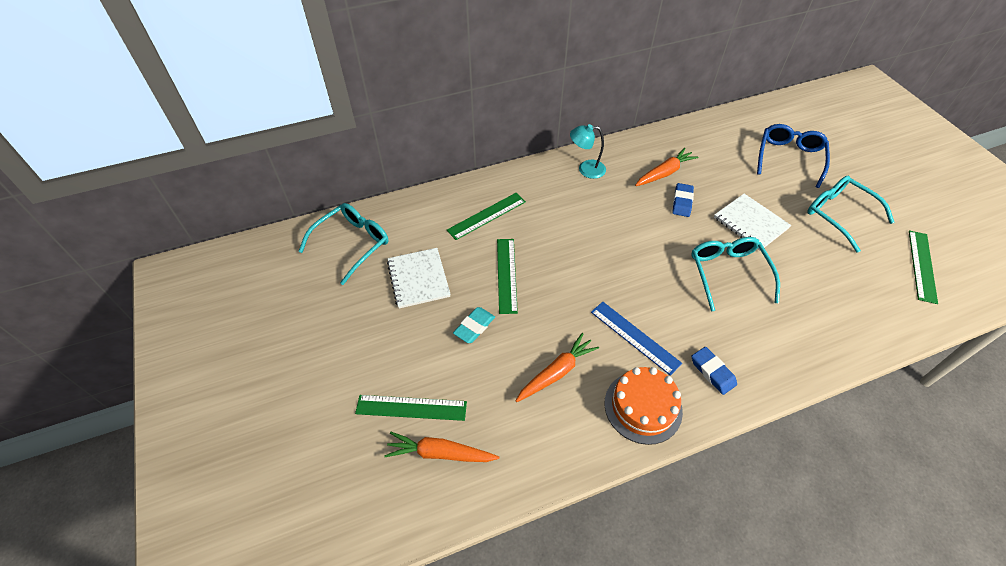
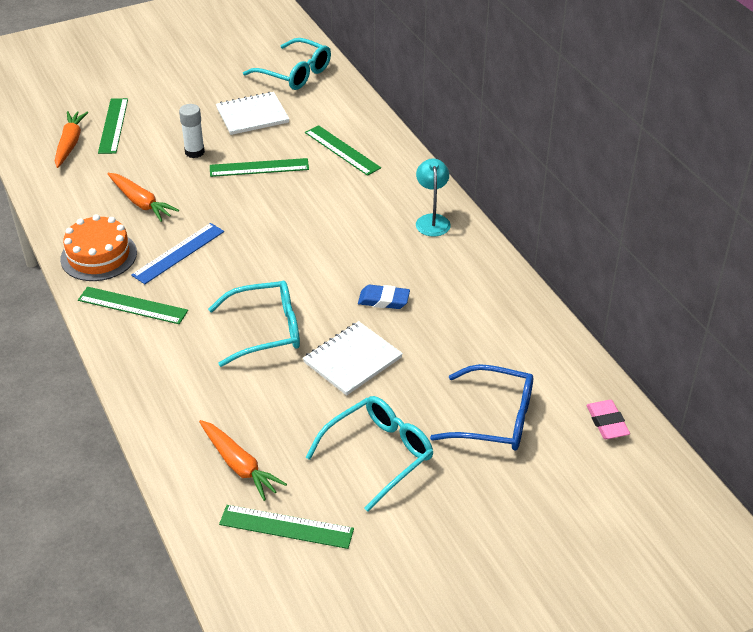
camera: 85 degrees right, 10 degrees down
turquoise eraser [453,307,495,343] -> white glue stick [179,104,205,158]
orange carrot [635,148,698,186] -> orange carrot moved to [199,420,287,501]
blue eraser [691,347,737,395] -> green ruler [78,287,188,324]
none -> pink eraser [587,400,630,439]

